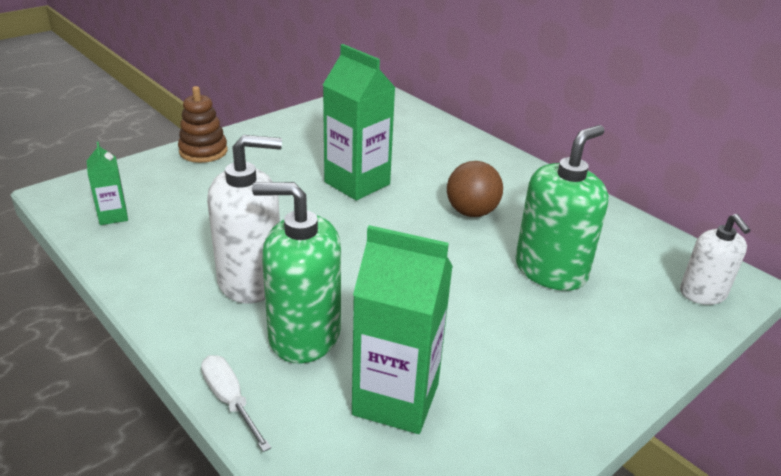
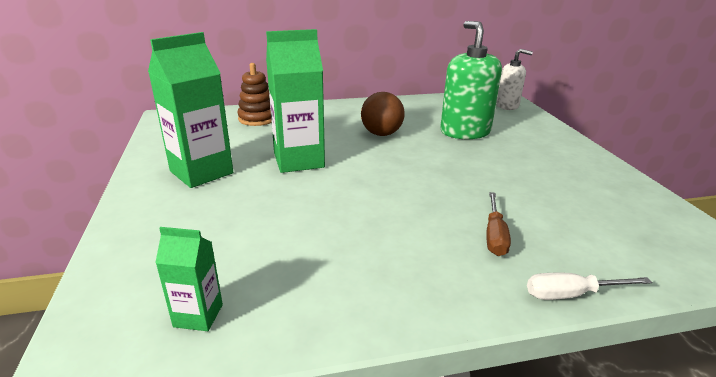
camera: 60 degrees left, 5 degrees down
brown stacking toy [178,86,228,163] -> brown stacking toy moved to [237,63,272,126]
white soap dispenser [207,135,282,303] -> none
green soap dispenser [252,182,341,364] -> brown screwdriver [486,192,511,256]
green carton [352,225,453,434] -> green carton moved to [148,32,233,188]

